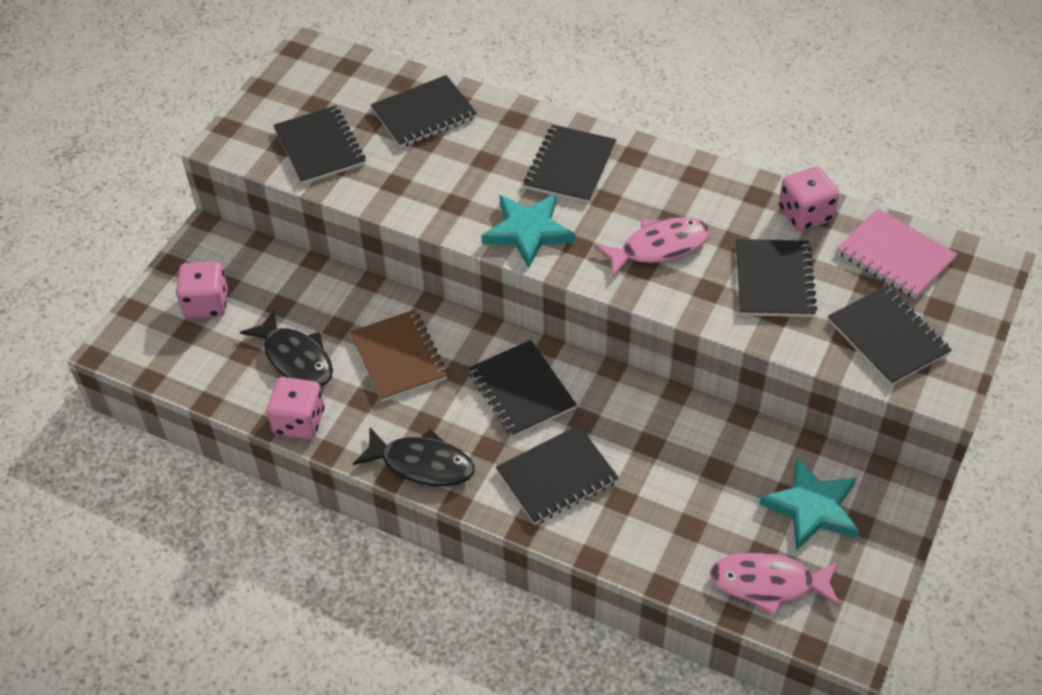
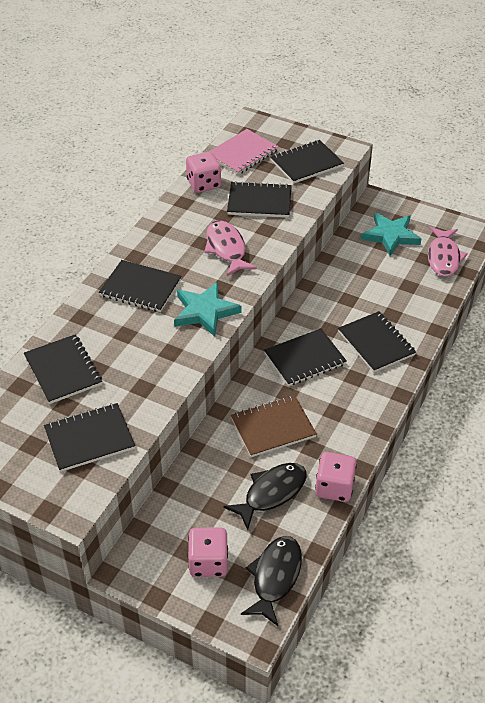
camera: 90 degrees left, 5 degrees down
black fish [353,427,475,486] -> black fish moved to [241,536,302,626]

